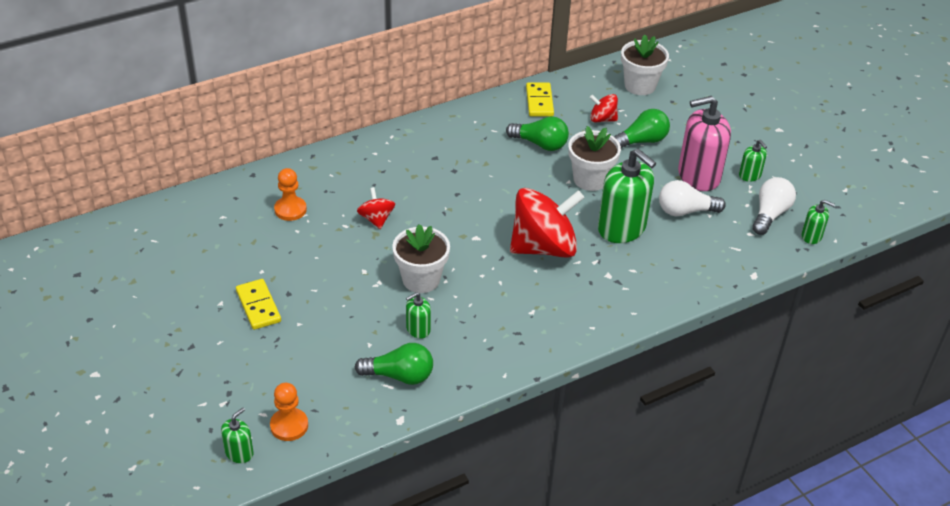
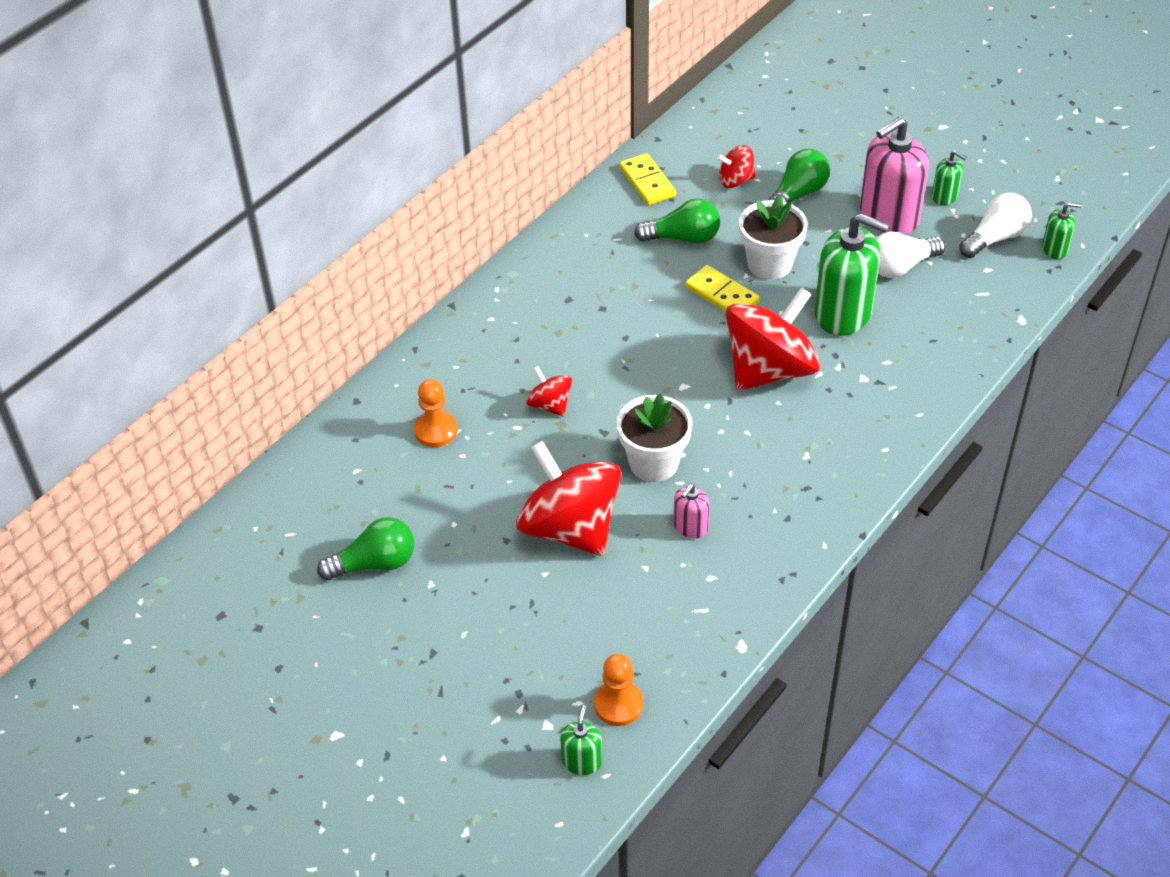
camera: 20 degrees left, 5 degrees up
yellow domino [236,279,281,330] -> yellow domino moved to [685,265,760,312]
green light bulb [355,343,433,385] -> green light bulb moved to [317,517,414,580]
green soap dispenser [406,292,431,339] -> pink soap dispenser [673,484,710,538]
white flower pot [621,35,669,95] -> none
white light bulb [752,177,796,235] -> white light bulb turned 45 degrees clockwise [959,193,1032,258]
none -> red spinning top [516,441,621,556]

